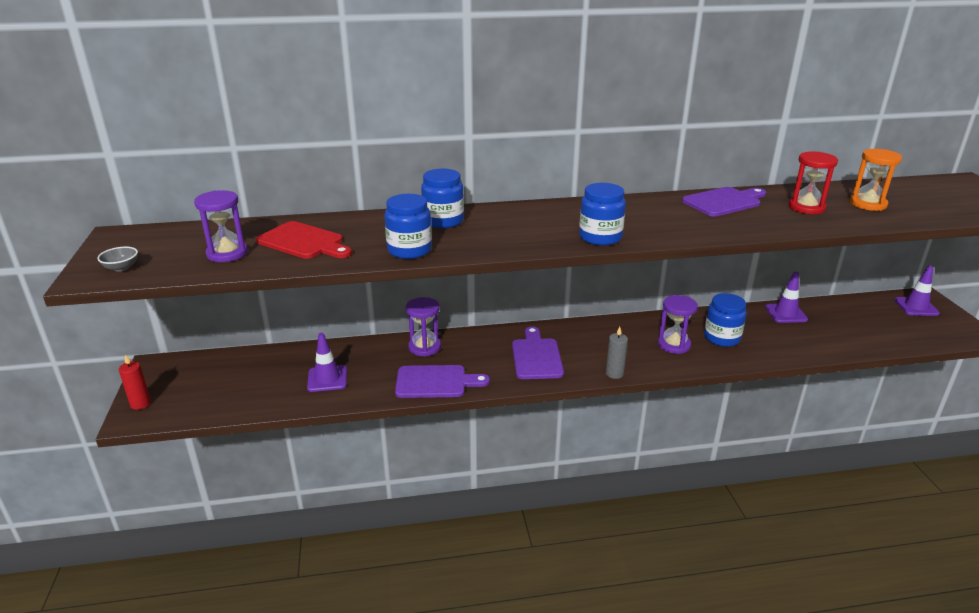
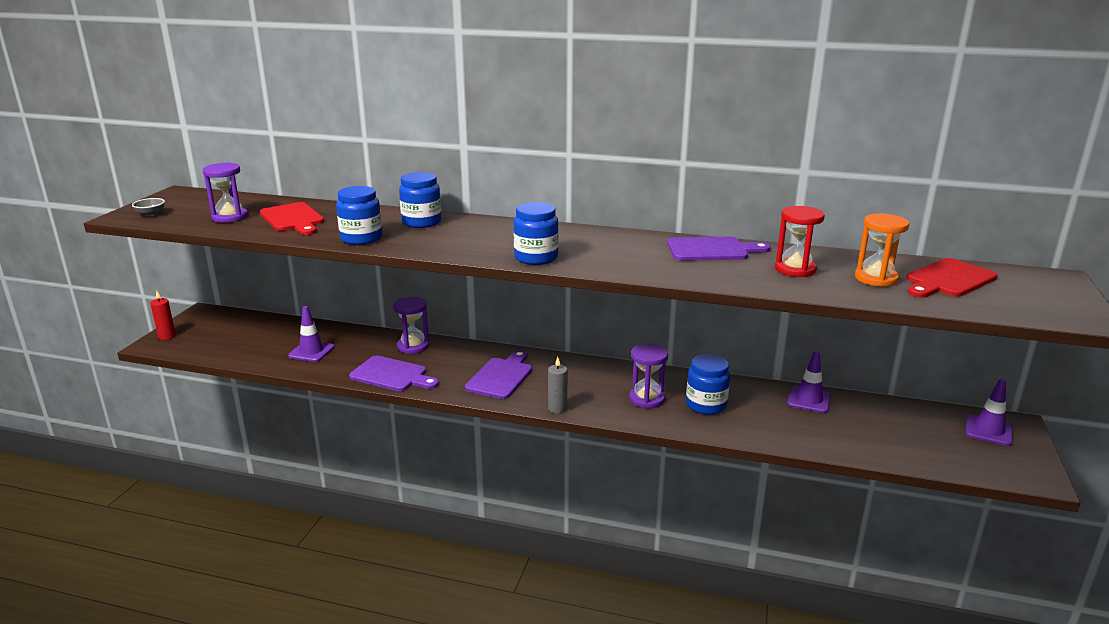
camera: 25 degrees right, 5 degrees down
none -> red cutting board [907,258,998,298]

